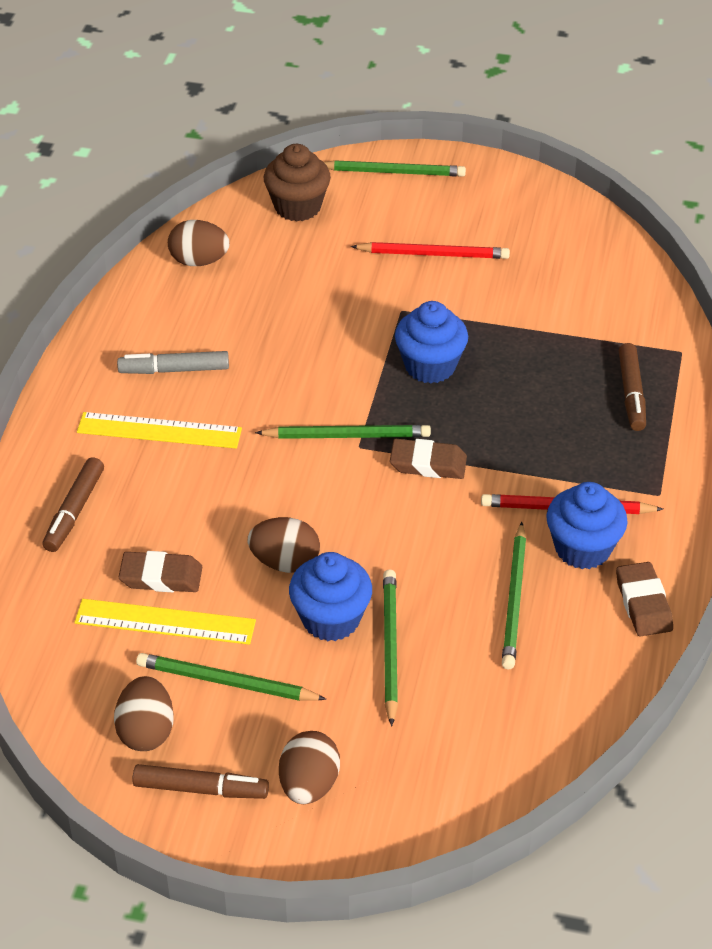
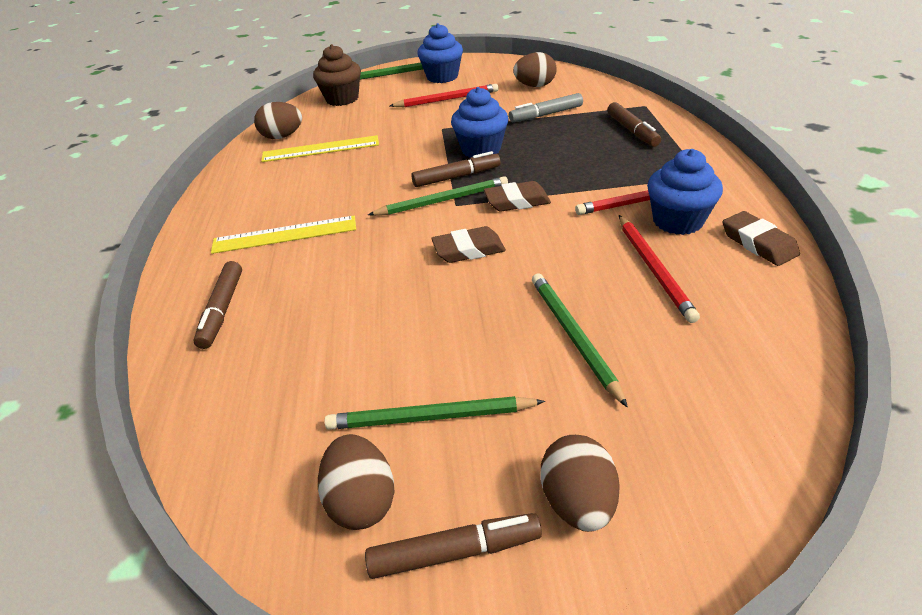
camera: 15 degrees left, 5 degrees down
yellow ruler [74,599,256,645] -> yellow ruler moved to [261,135,379,162]
grey marker [117,351,229,374] -> grey marker moved to [509,93,583,122]
brown eraser [118,551,202,592] -> brown eraser moved to [431,226,506,263]
brown egg [248,517,320,573] -> brown egg moved to [513,52,557,87]
blue cupcake [289,552,372,641] -> blue cupcake moved to [417,23,463,83]
green pencil [502,522,526,669] -> red pencil [619,215,700,323]
none -> brown marker [411,151,500,187]

